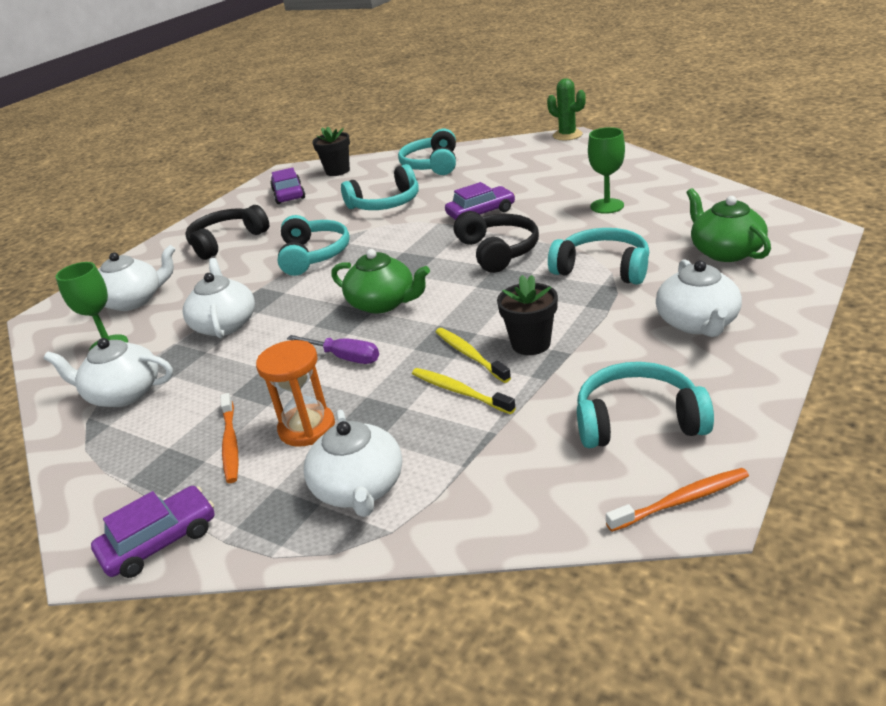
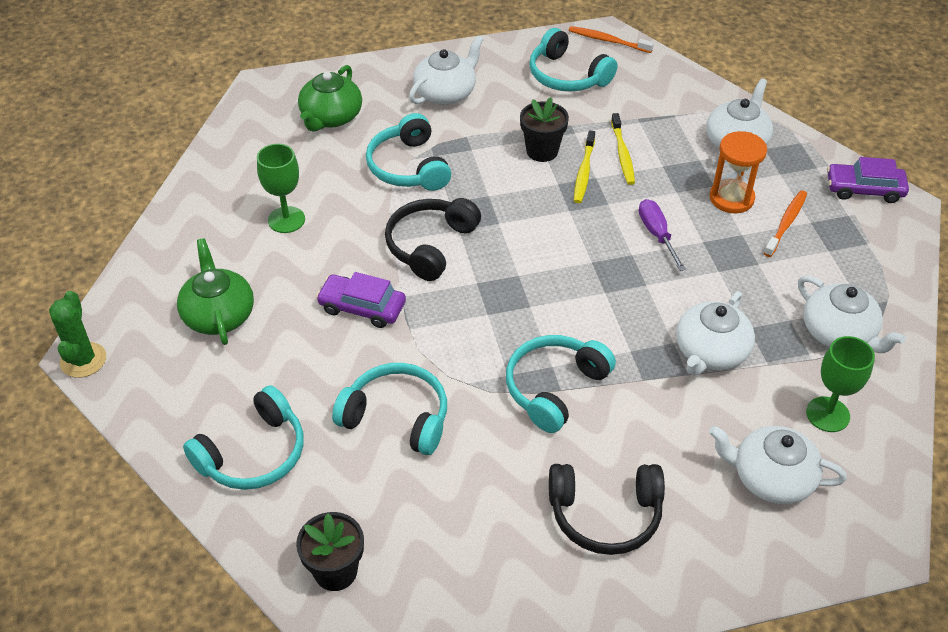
camera: 140 degrees left, 15 degrees up
purple car [271,167,305,204] -> none
green teapot [331,249,430,314] -> green teapot moved to [177,238,254,345]

